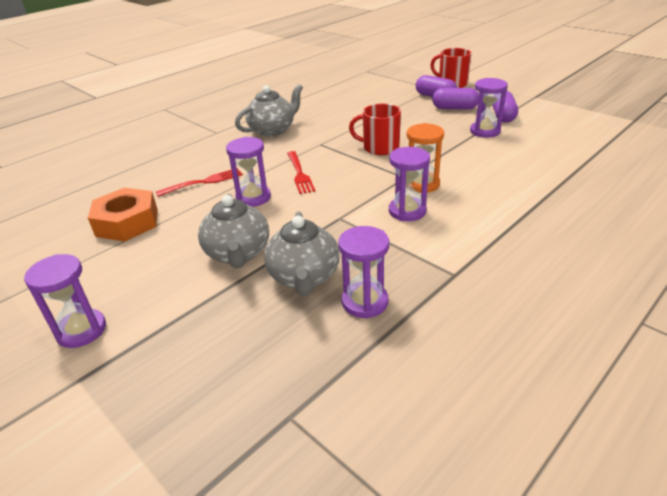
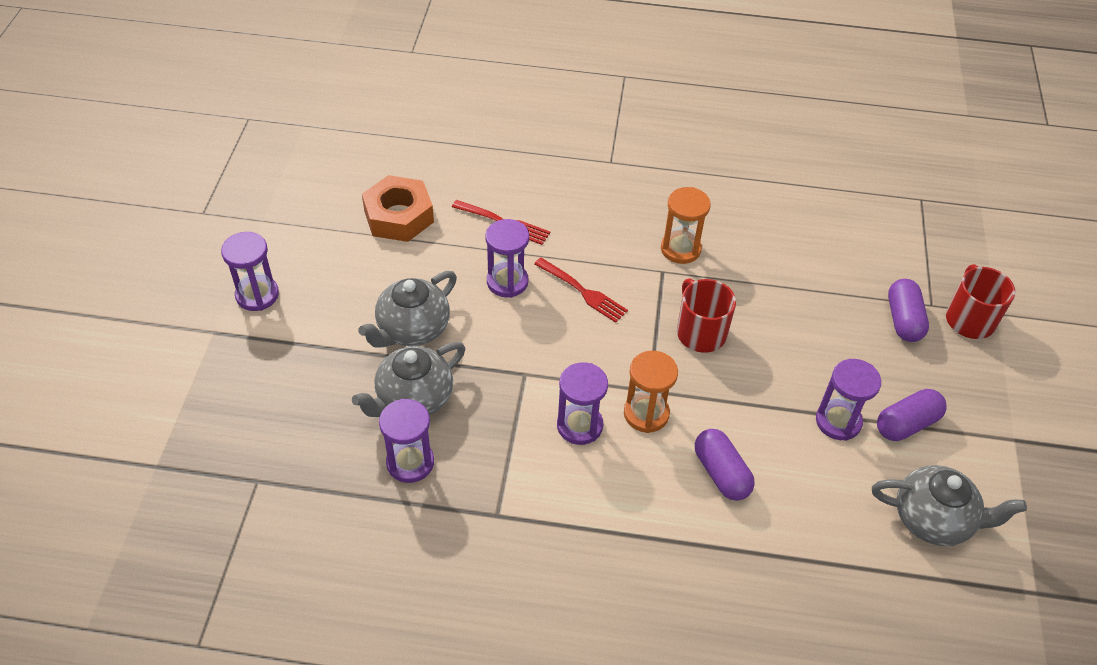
camera: 50 degrees right, 15 degrees up
grey teapot [235,84,303,136] -> grey teapot moved to [872,465,1027,546]
red fork [287,151,316,194] -> red fork turned 90 degrees counterclockwise [534,258,628,323]
purple capsule [432,88,479,110] -> purple capsule moved to [695,429,755,501]
none -> orange hourglass [661,187,711,264]

